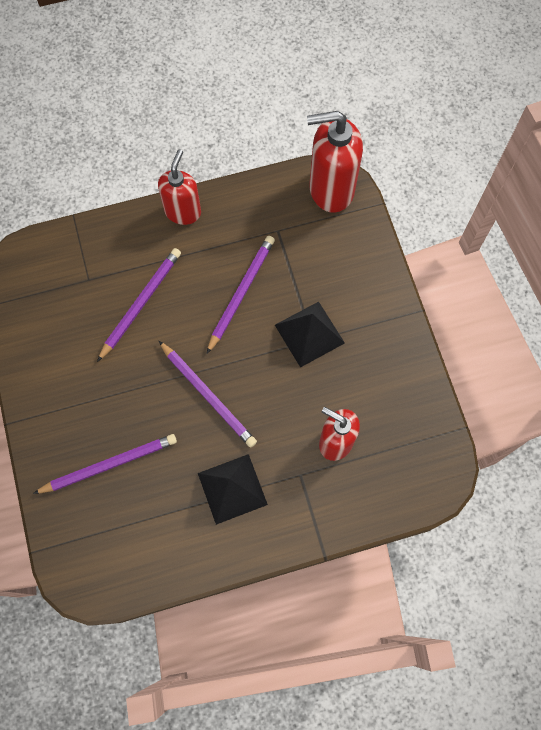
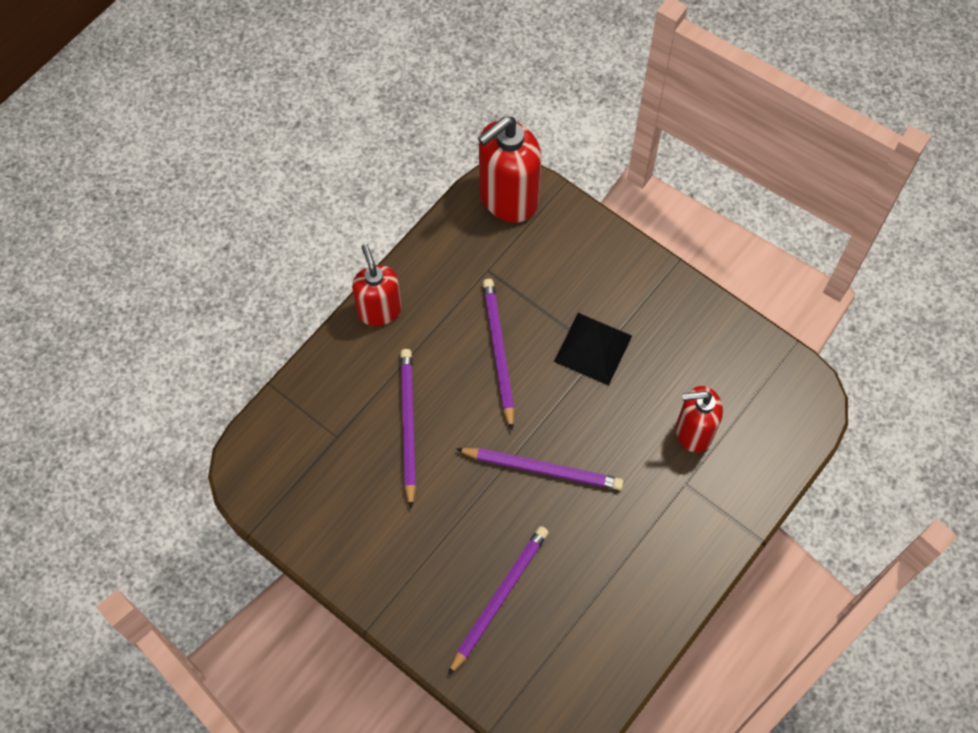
camera: 35 degrees left, 5 degrees down
black pyramid [198,454,268,525] -> none

